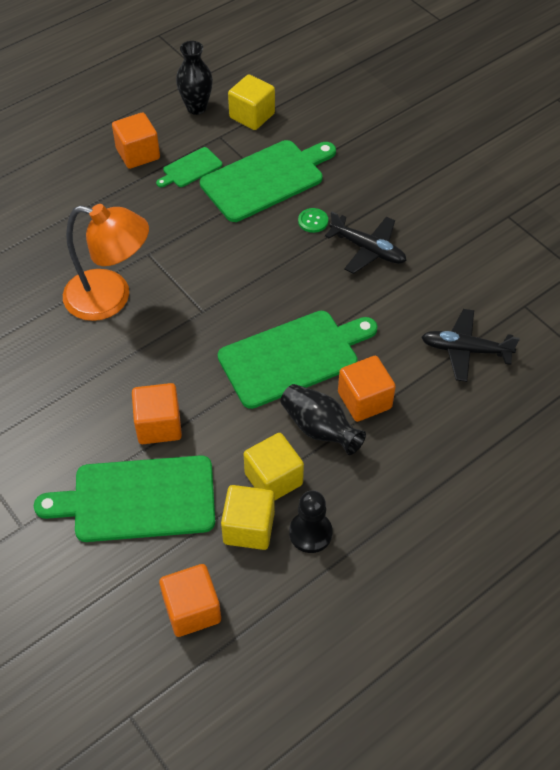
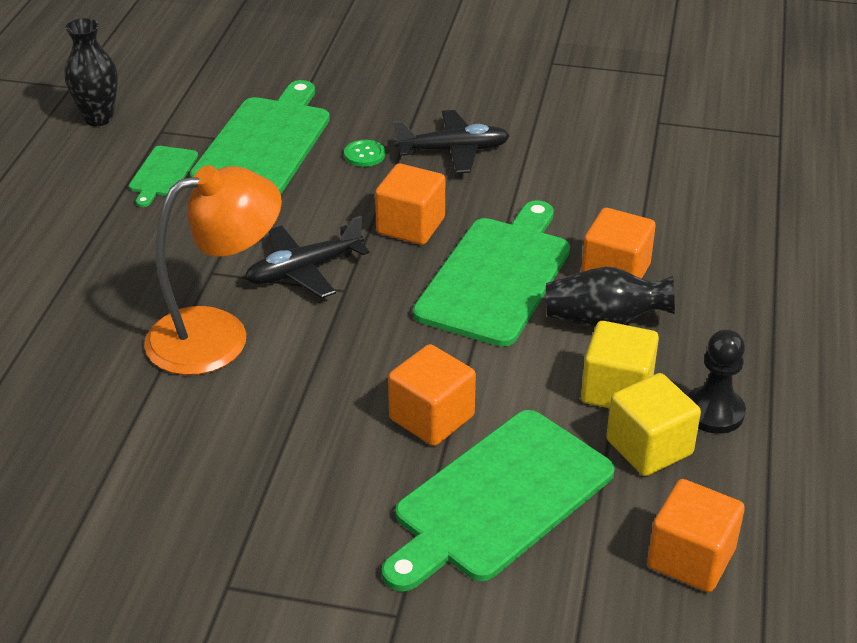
camera: 40 degrees left, 15 degrees down
orange cube [112,113,160,169] -> orange cube moved to [375,163,445,245]
yellow cube [228,74,275,130] -> none
black plane [421,309,520,382] -> black plane moved to [245,216,370,298]

